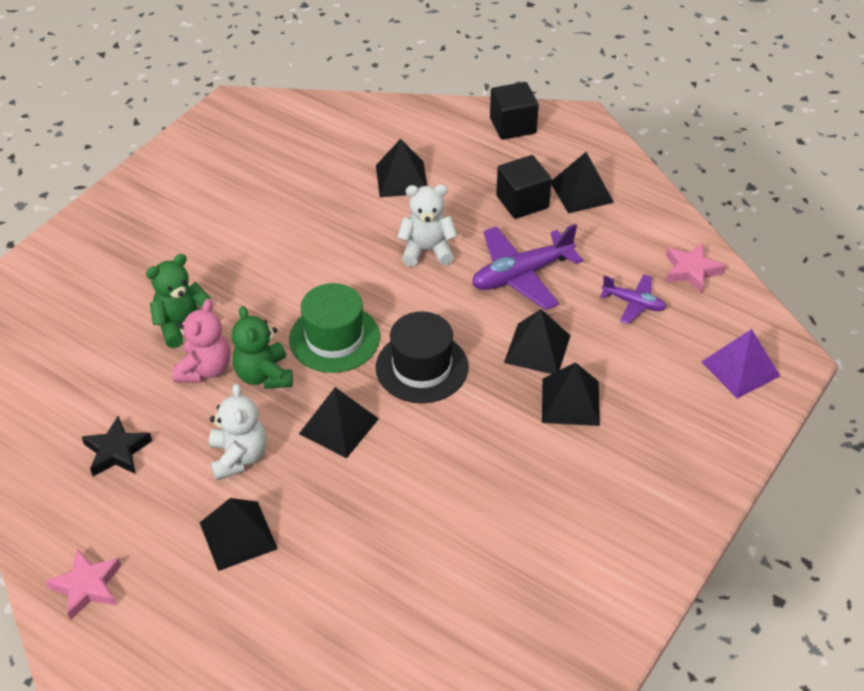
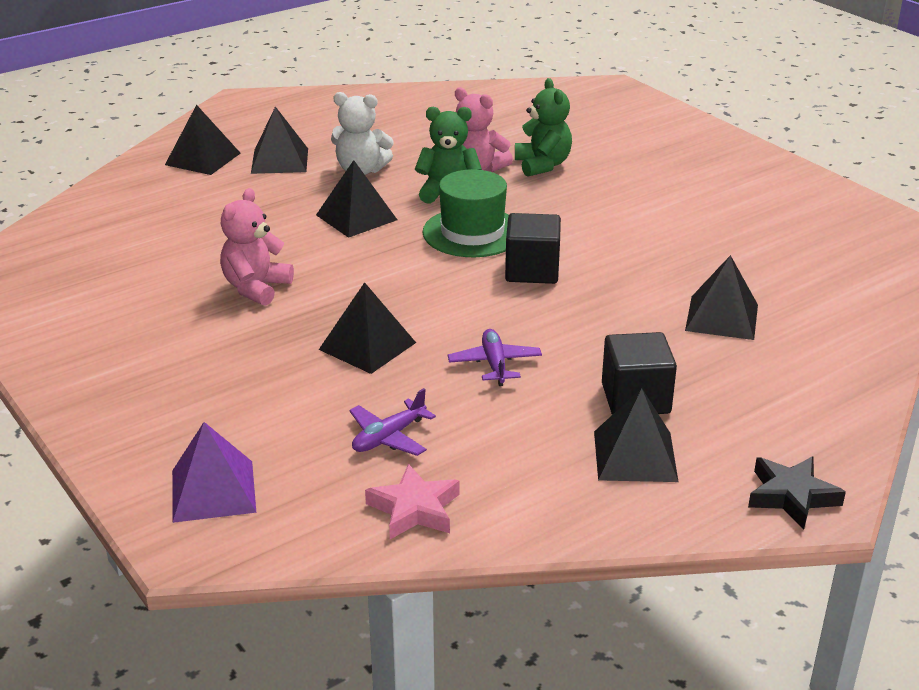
camera: 110 degrees right, 15 degrees down
pink star [45,548,122,620] -> none
black star [82,416,152,476] -> black star moved to [748,457,846,530]
black hat [376,311,468,403] -> none
white teddy bear [397,184,458,267] -> none
purple plane [472,224,583,310] -> purple plane [448,329,542,386], size x0.56
black cube [490,82,539,140] -> black cube moved to [505,213,561,284]
black pyramid [542,362,600,426] -> black pyramid moved to [165,105,241,175]
none -> pink teddy bear [220,188,294,306]

